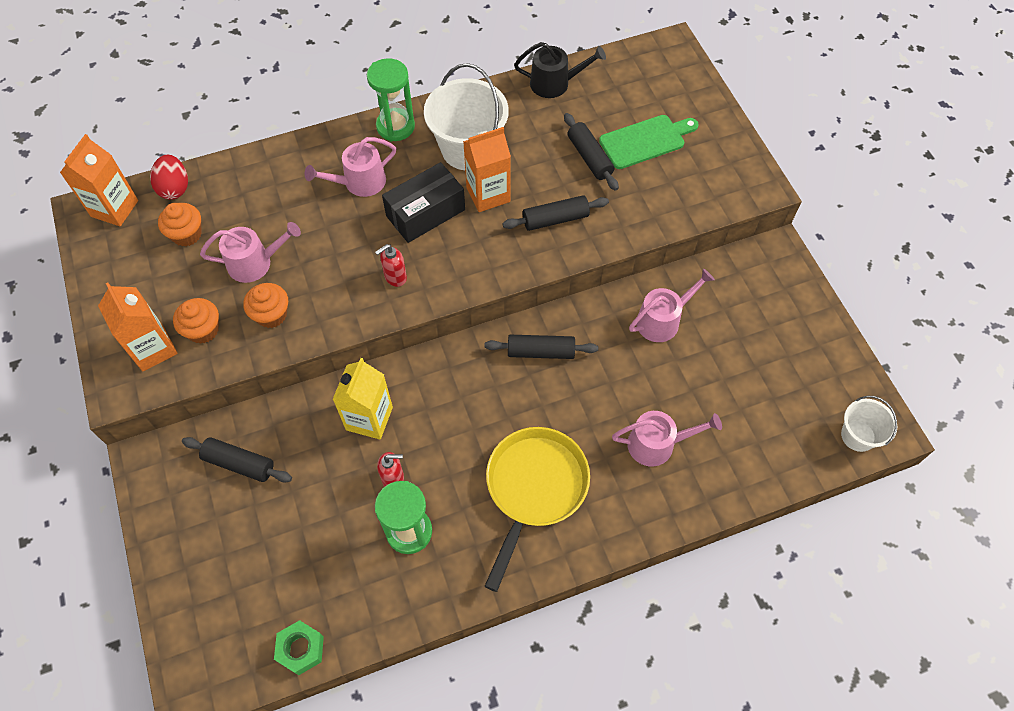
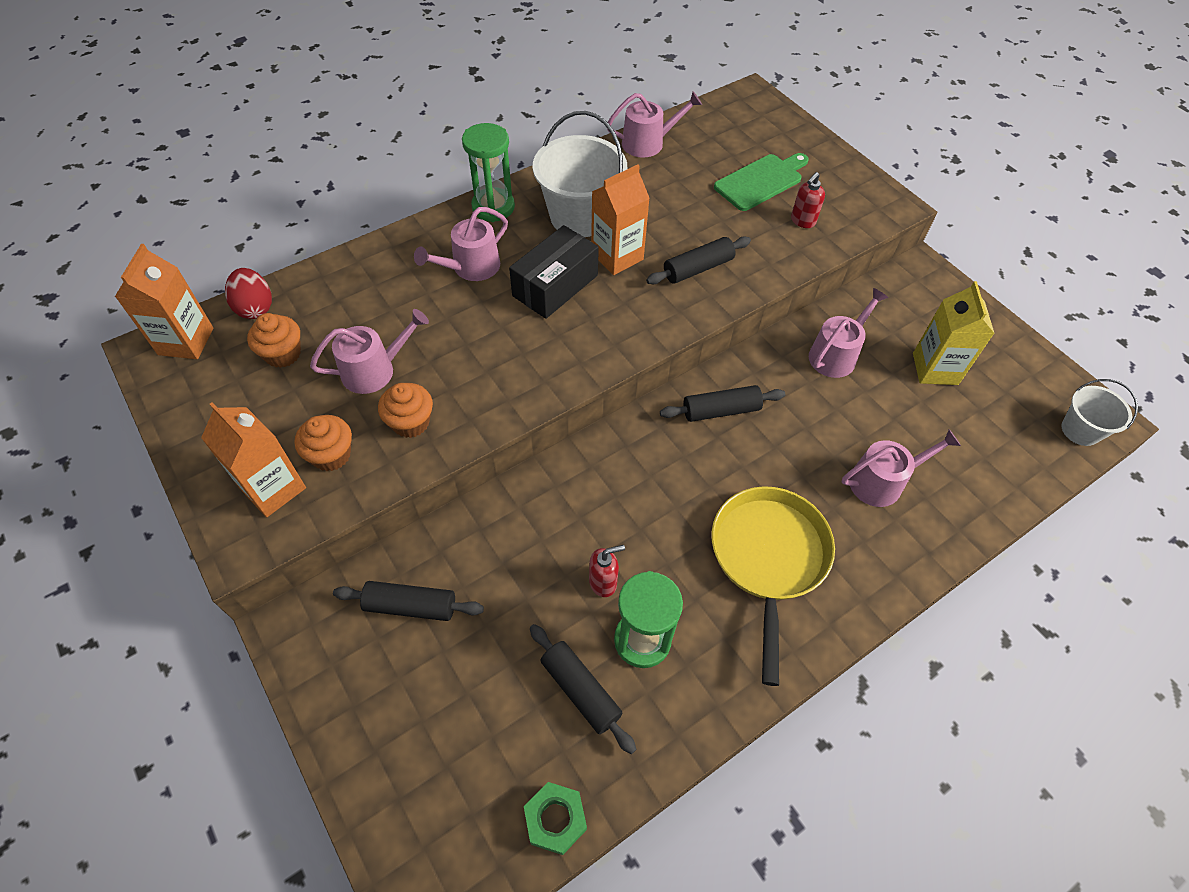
camera: 15 degrees left, 5 degrees down
yellow carton [332,358,393,440] -> yellow carton moved to [913,281,995,385]
red soap dispenser [375,244,407,287] -> red soap dispenser moved to [791,172,825,228]
black watering can [514,42,606,98] -> pink watering can [607,92,702,158]
black rolling pin [564,113,619,191] -> black rolling pin moved to [530,624,636,754]

